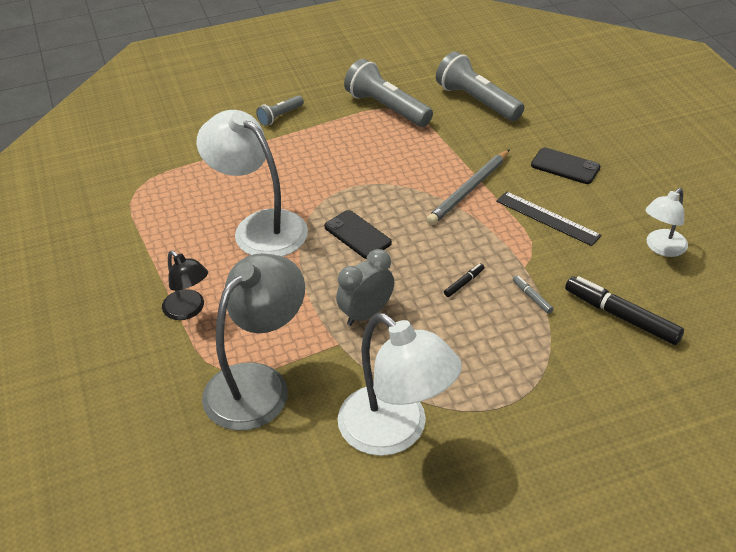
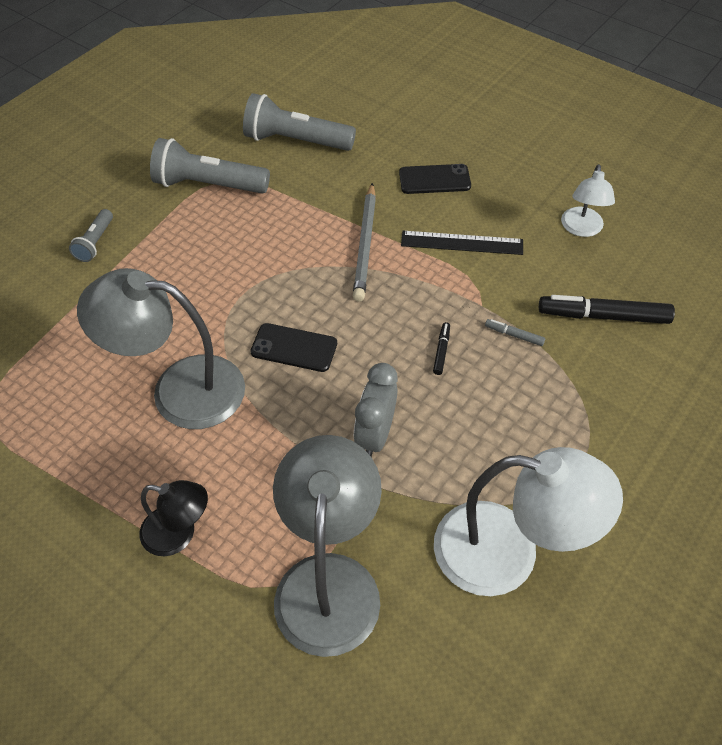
camera: 35 degrees left, 10 degrees up
white lamp [196,110,308,257] -> grey lamp [77,268,245,429]

